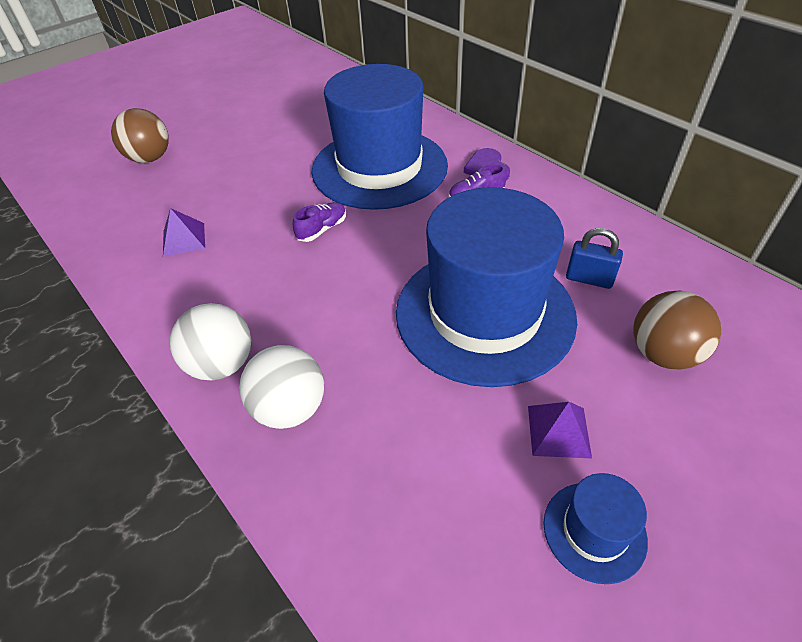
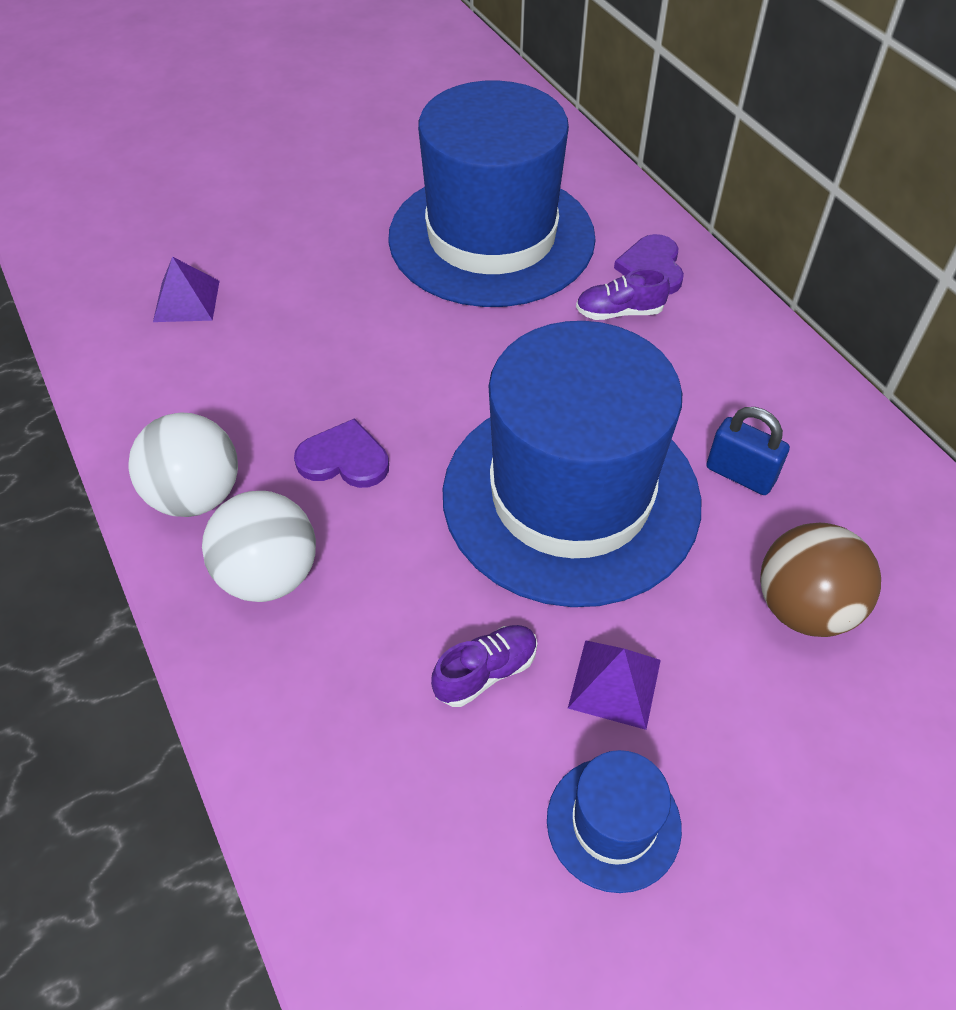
camera: 10 degrees right, 5 degrees up
brown ball [111,108,169,163] -> none
purple shoe [293,202,346,242] -> purple shoe moved to [431,625,537,707]
none -> purple heart [294,418,389,488]

